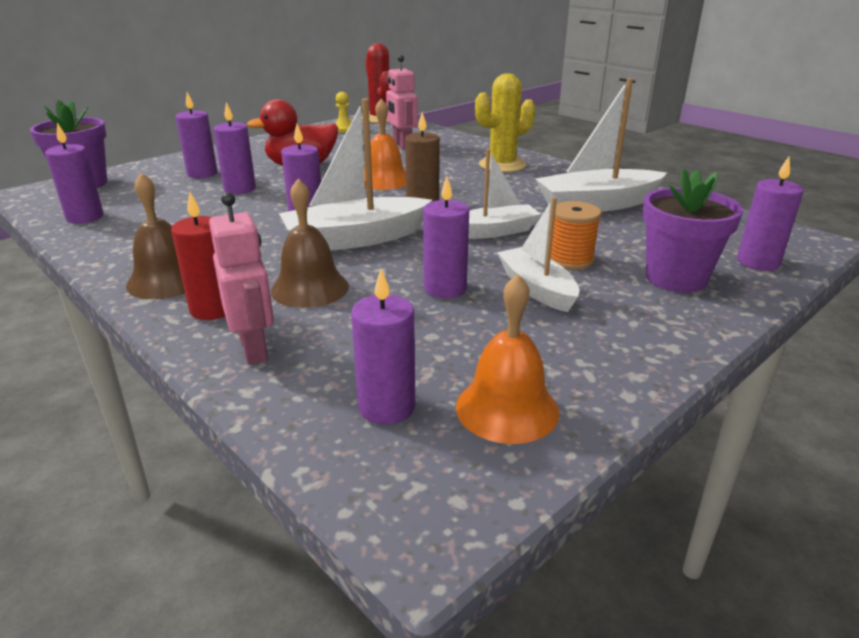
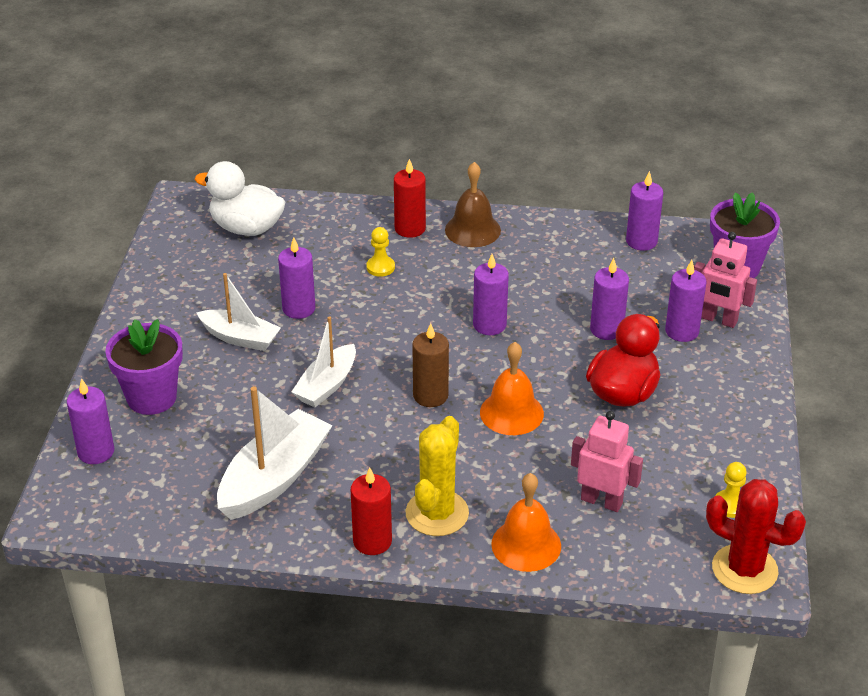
camera: 140 degrees right, 10 degrees up
pink robot [209,192,274,365] -> pink robot moved to [694,232,757,328]
brown bell [271,179,349,308] -> yellow pawn [366,227,395,277]
white boat [279,98,432,251] -> none
purple candle [351,269,415,425] -> white duck [195,161,286,236]
orange bell [456,274,559,444] -> orange bell moved to [491,473,561,572]
orange spool [550,201,601,270] -> none
none -> red candle [351,468,392,555]

